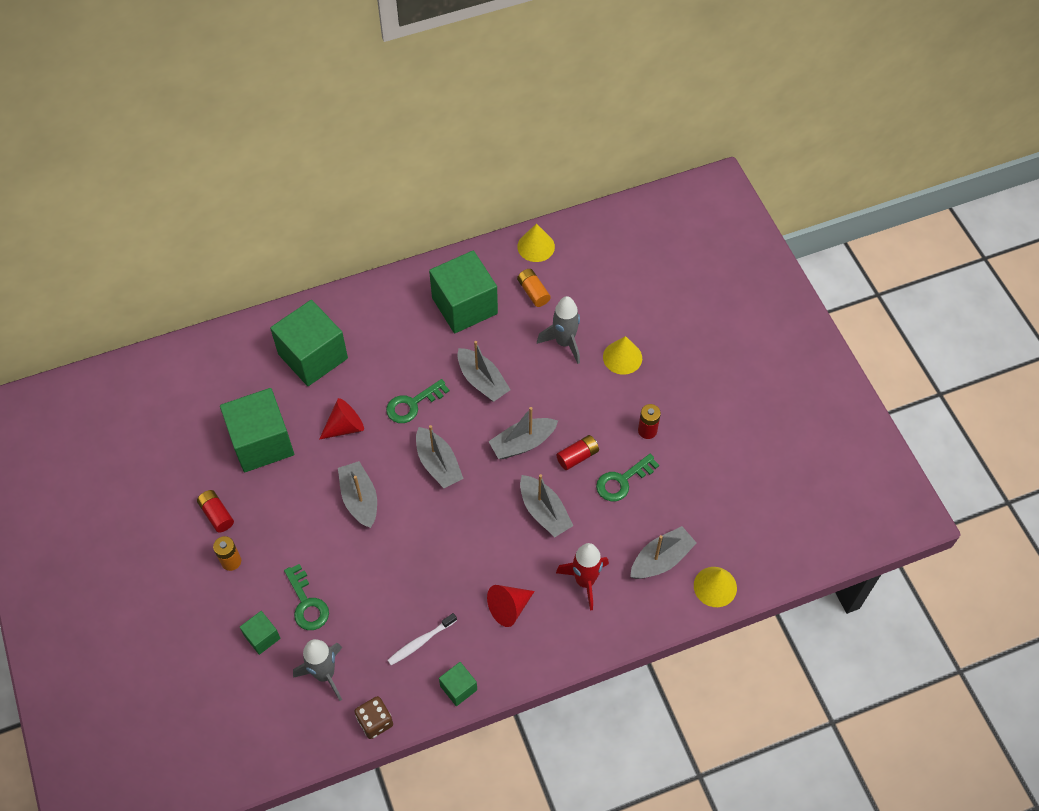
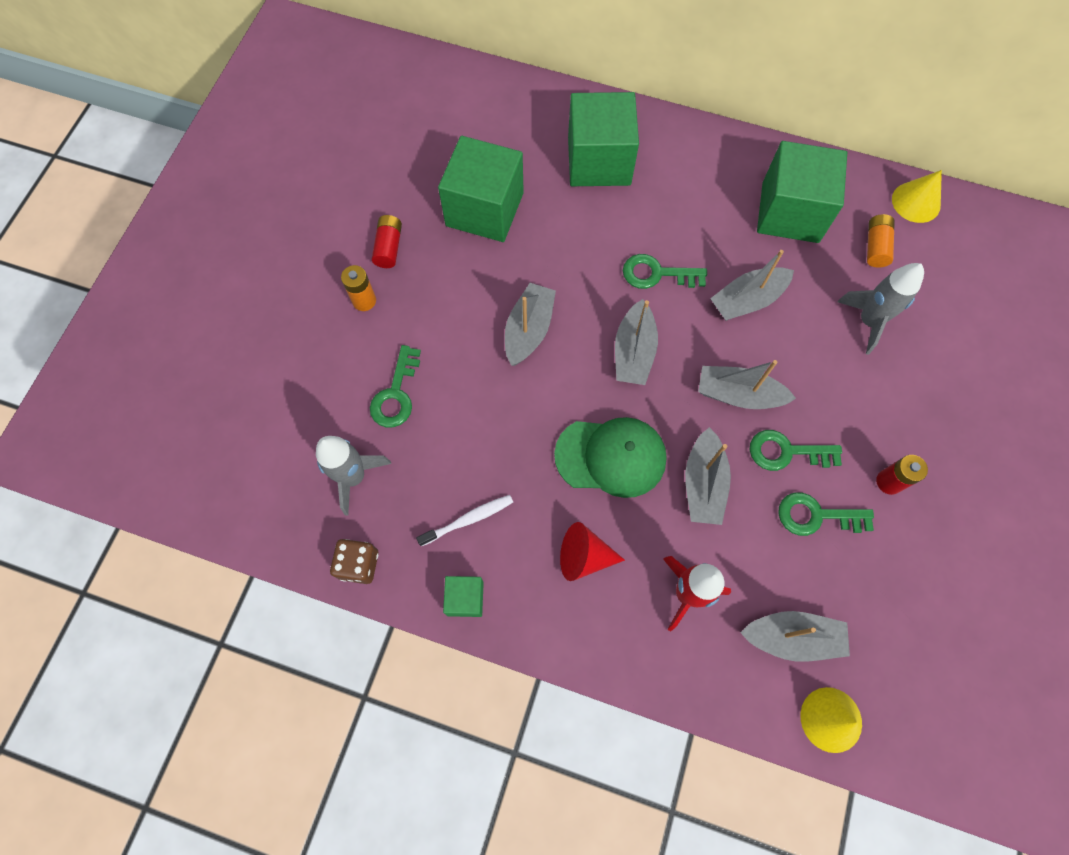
camera: 40 degrees right, 10 degrees up
green cube [240,611,281,655] -> none
red cone [319,398,364,440] -> none
white toothbrush [387,613,457,665] -> white toothbrush turned 150 degrees clockwise [416,495,513,546]
grey boat [458,341,511,402] -> grey boat turned 60 degrees clockwise [710,250,794,321]
red battery [556,435,599,470] -> green key [750,430,842,471]
yellow cone [603,336,642,375] -> none
none -> green cap [554,417,667,498]

